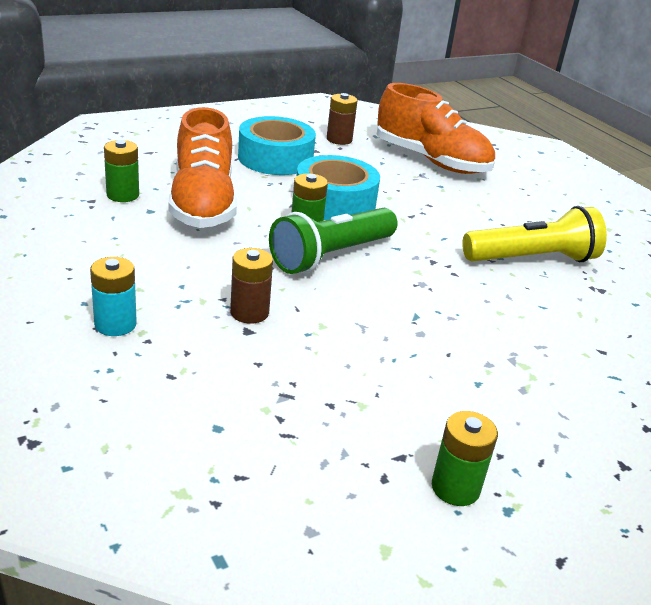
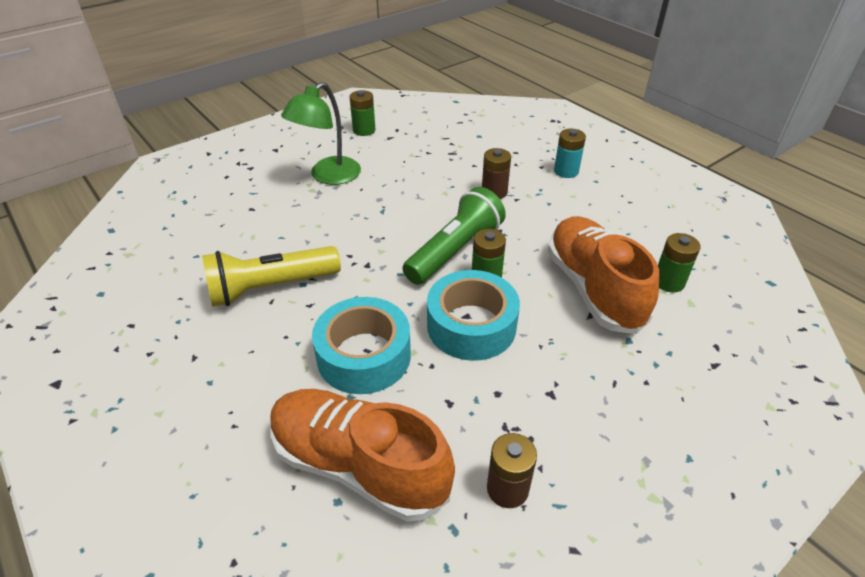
camera: 175 degrees right, 10 degrees up
turquoise tape [238,116,316,175] -> turquoise tape moved to [312,297,411,394]
none -> green lamp [281,82,361,185]

